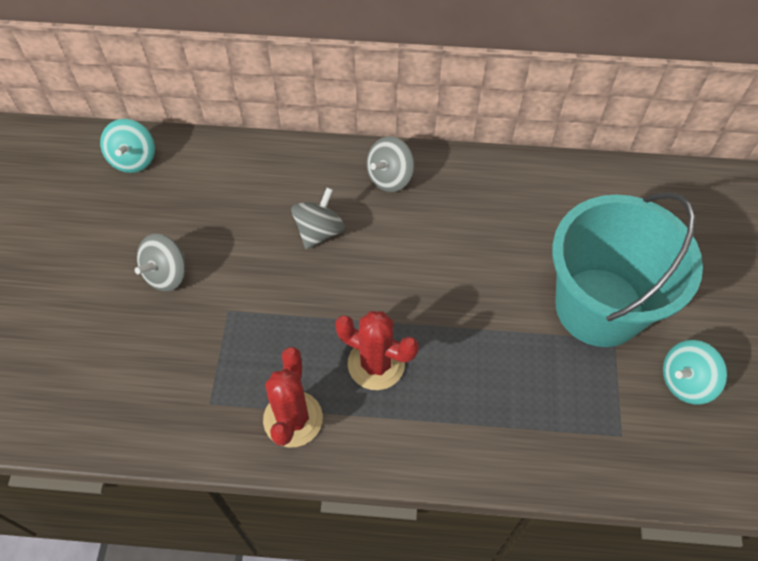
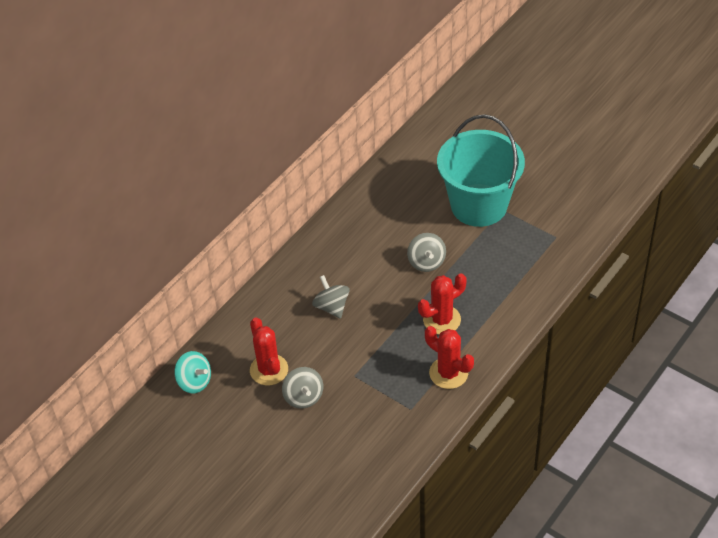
camera: 55 degrees left, 10 degrees down
grey spinning top [366,136,414,192] -> grey spinning top moved to [407,233,446,272]
turquoise spinning top [663,340,727,404] -> none
none -> red cactus [250,317,288,386]

